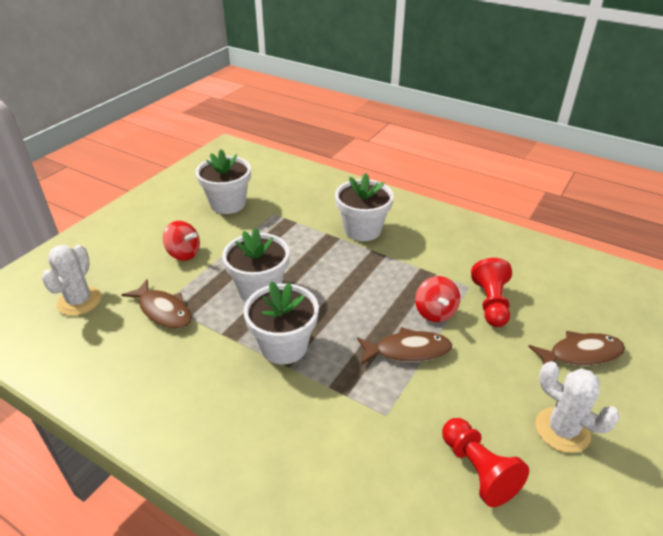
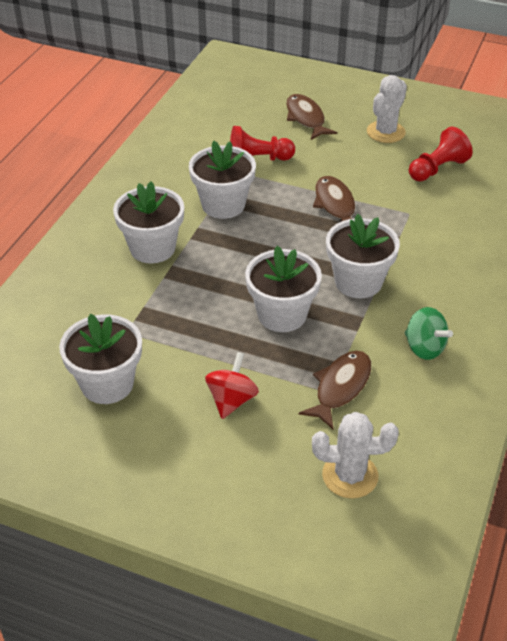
camera: 100 degrees left, 5 degrees up
red spinning top [415,276,460,322] -> none
none -> white flower pot [189,141,256,219]
none -> green spinning top [405,307,453,360]

